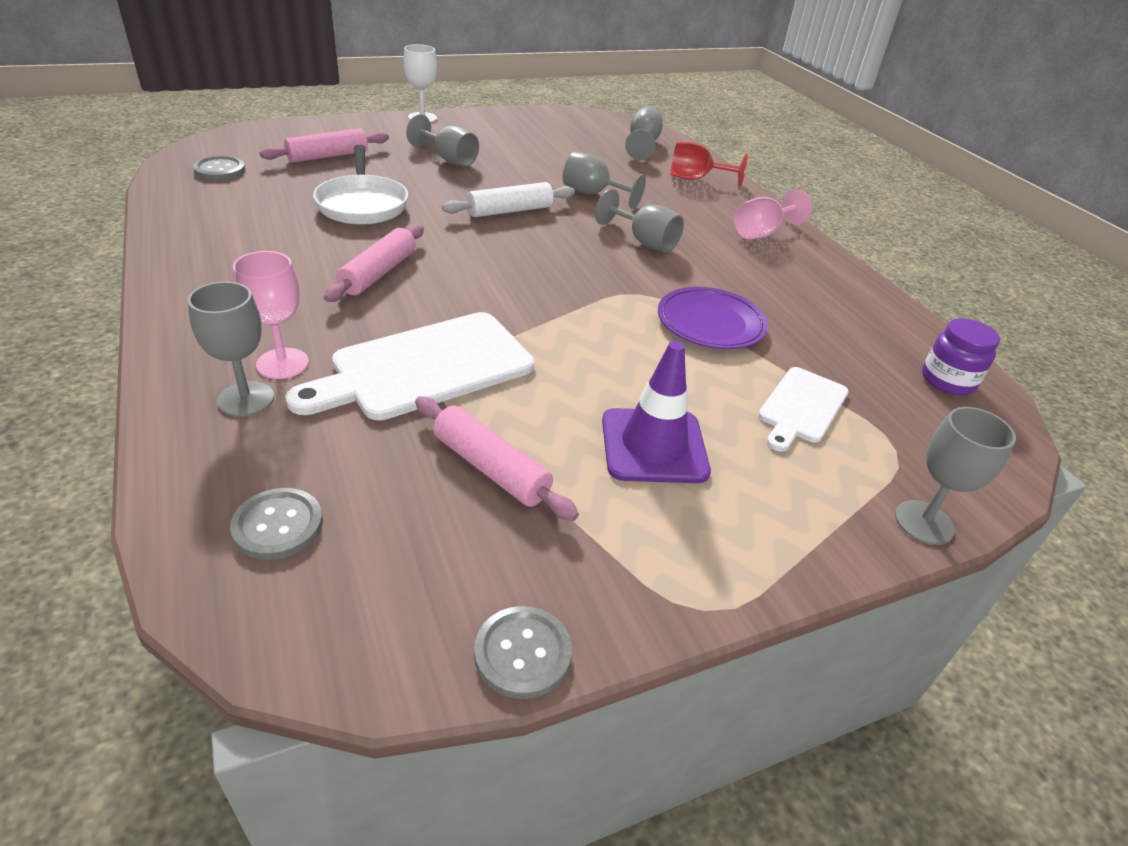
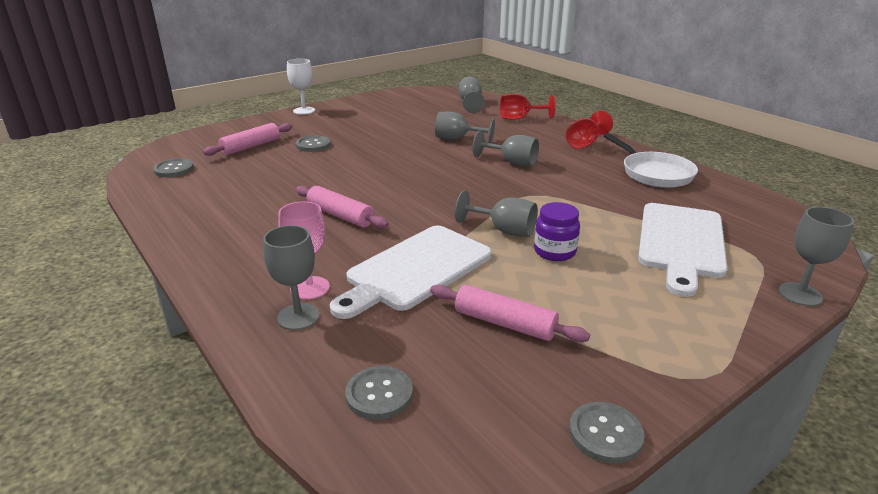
camera: 10 degrees left, 10 degrees down
white pan [313,145,408,225] -> white pan moved to [604,133,698,188]
pink rolling pin [324,224,424,302] -> pink rolling pin turned 60 degrees counterclockwise [296,186,389,229]
grey goblet [406,114,479,167] -> grey goblet moved to [455,191,538,237]
white rolling pin [442,182,575,217] -> none
purple traffic cone [602,341,711,483] -> none
purple plate [658,287,768,349] -> none
pink goblet [734,189,812,240] -> red goblet [566,111,613,149]
white cutting board [758,367,849,452] -> white cutting board [638,203,728,297], size x1.74
purple jar [922,318,1000,395] -> purple jar moved to [534,202,580,261]
none -> grey button [296,136,331,152]

